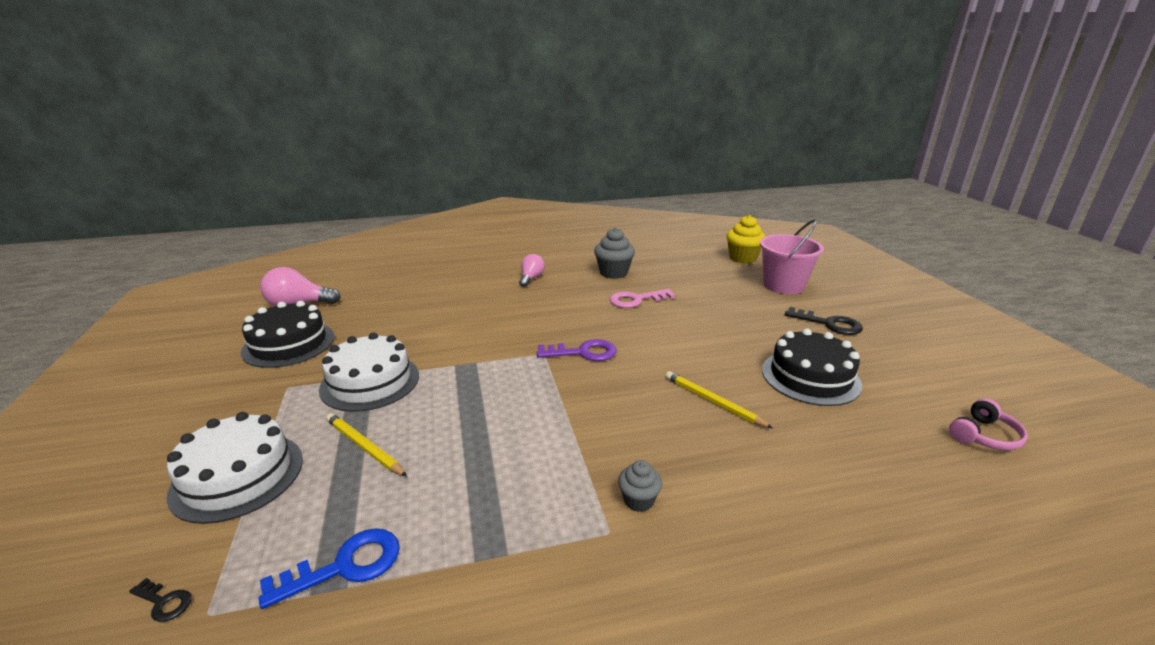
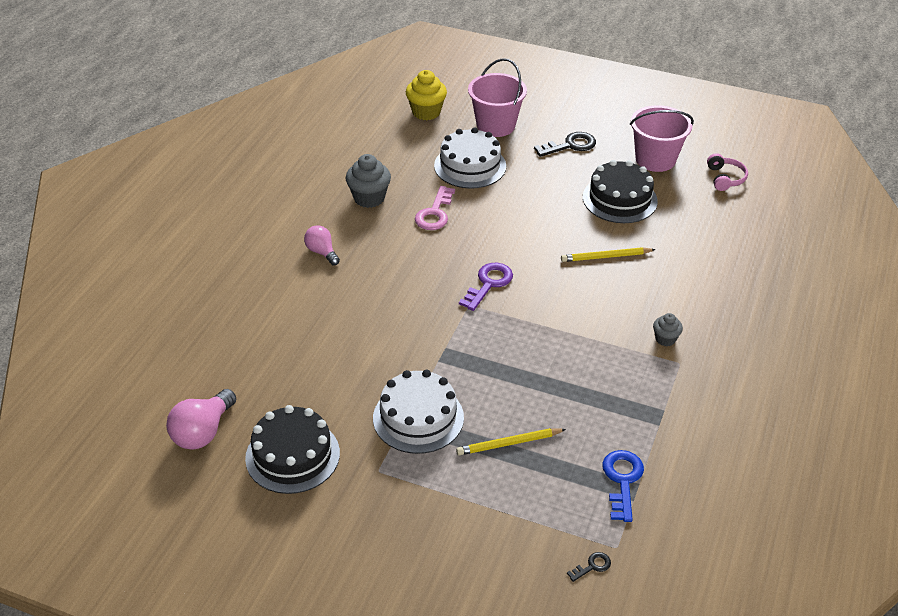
camera: 55 degrees left, 15 degrees up
white cake [166,412,303,524] -> white cake moved to [434,128,506,189]
none -> pink bucket [630,105,694,172]

